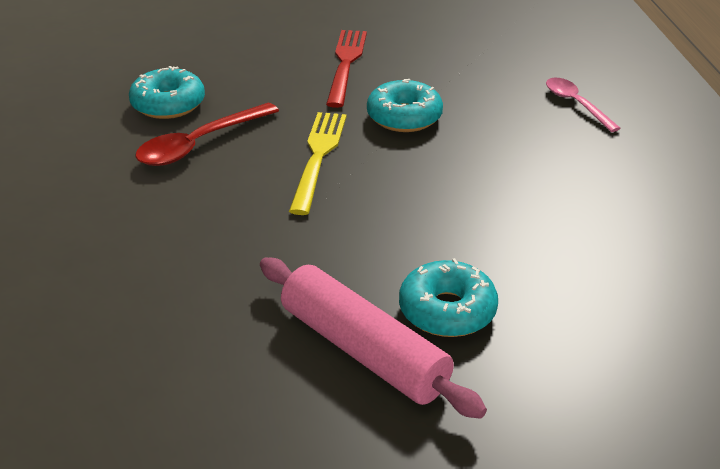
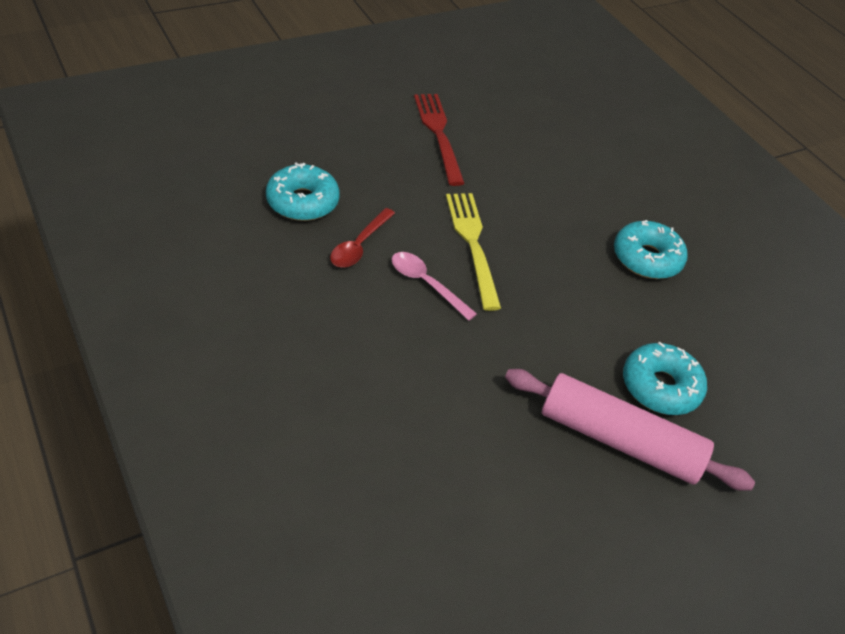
camera: 25 degrees left, 10 degrees up
red spoon [135,103,279,166] -> red spoon [330,208,395,267], size x0.66
turquoise donut [367,79,443,132] -> turquoise donut moved to [614,220,688,279]
pink spoon [546,78,620,132] -> pink spoon moved to [391,252,477,321]

